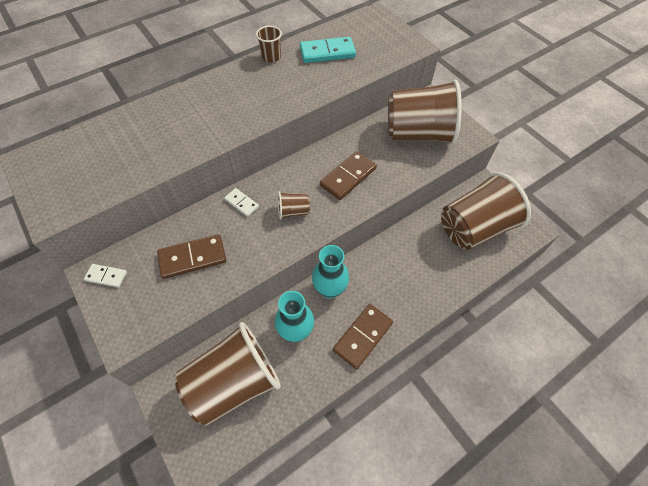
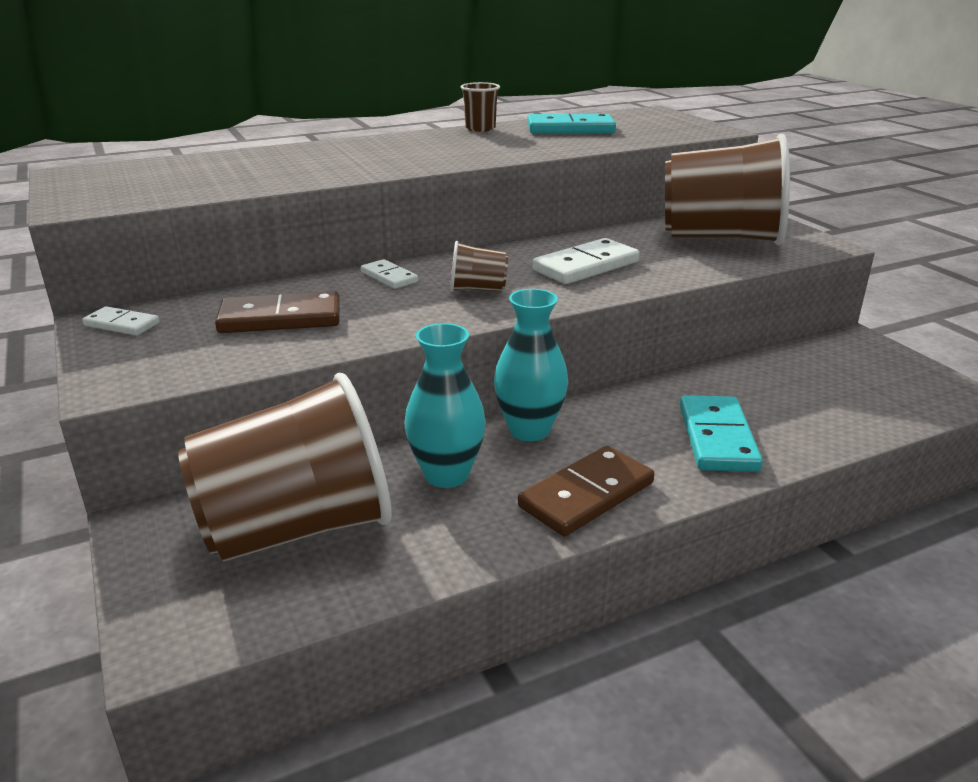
camera: 10 degrees right, 30 degrees down
brown domino [320,151,377,200] -> white domino [532,238,640,284]
brown cup [441,172,531,250] -> none
none -> turquoise domino [680,395,763,472]

